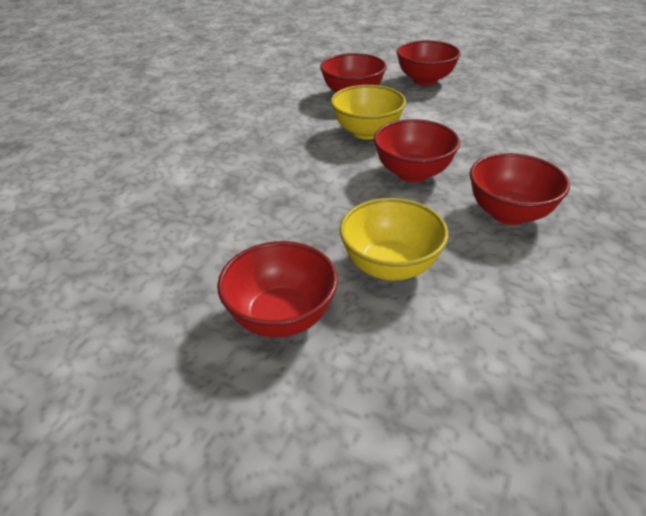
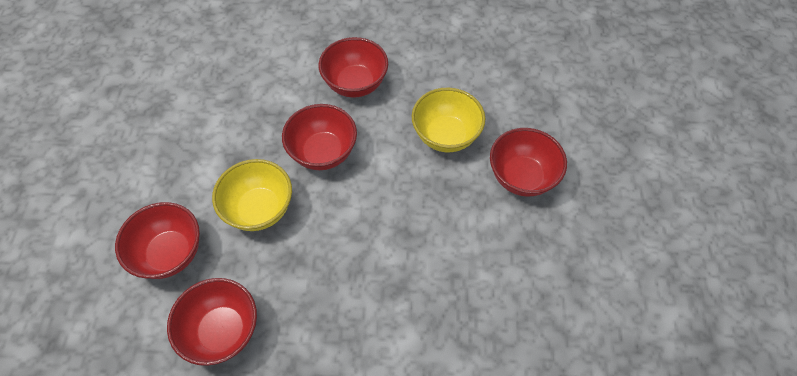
camera: 115 degrees left, 20 degrees up
red bowl [396,40,461,86] -> red bowl moved to [167,278,257,366]

